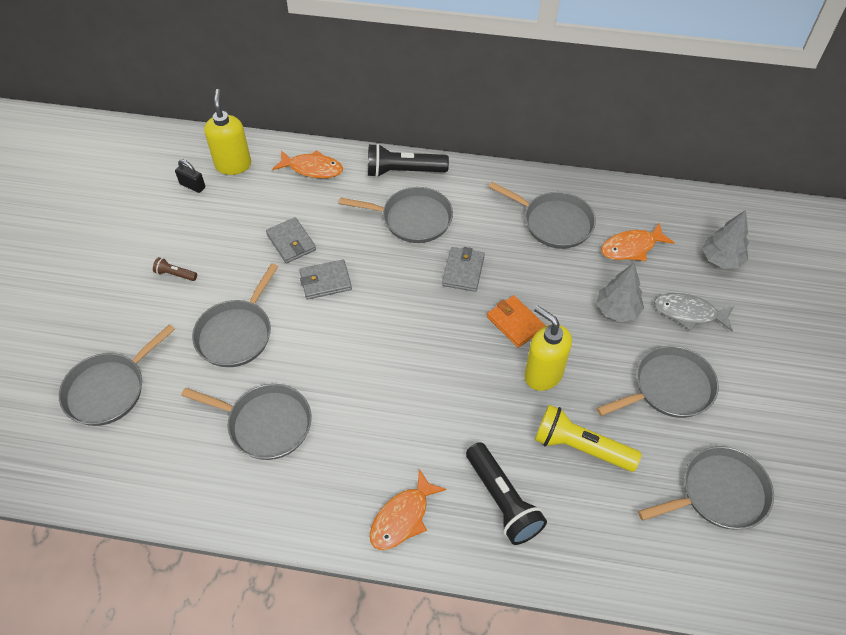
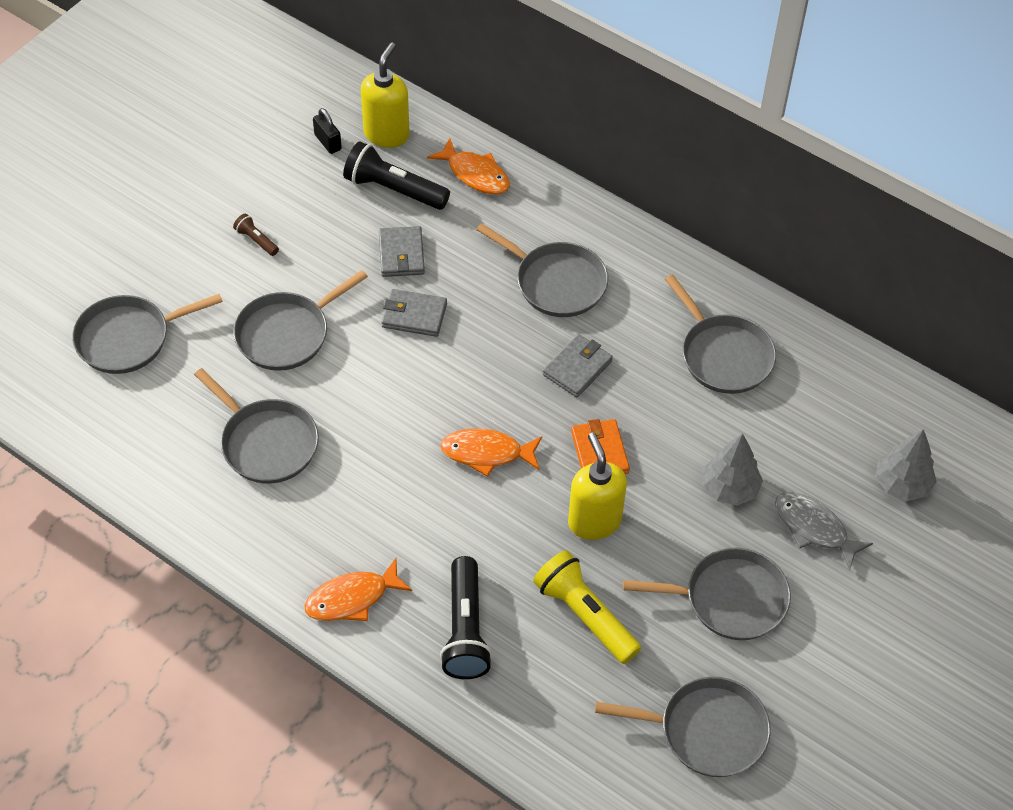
camera: 25 degrees right, 0 degrees up
black flashlight [368,144,449,177] -> black flashlight moved to [343,141,450,210]
orange fish [601,222,675,261] -> orange fish moved to [440,429,542,477]

